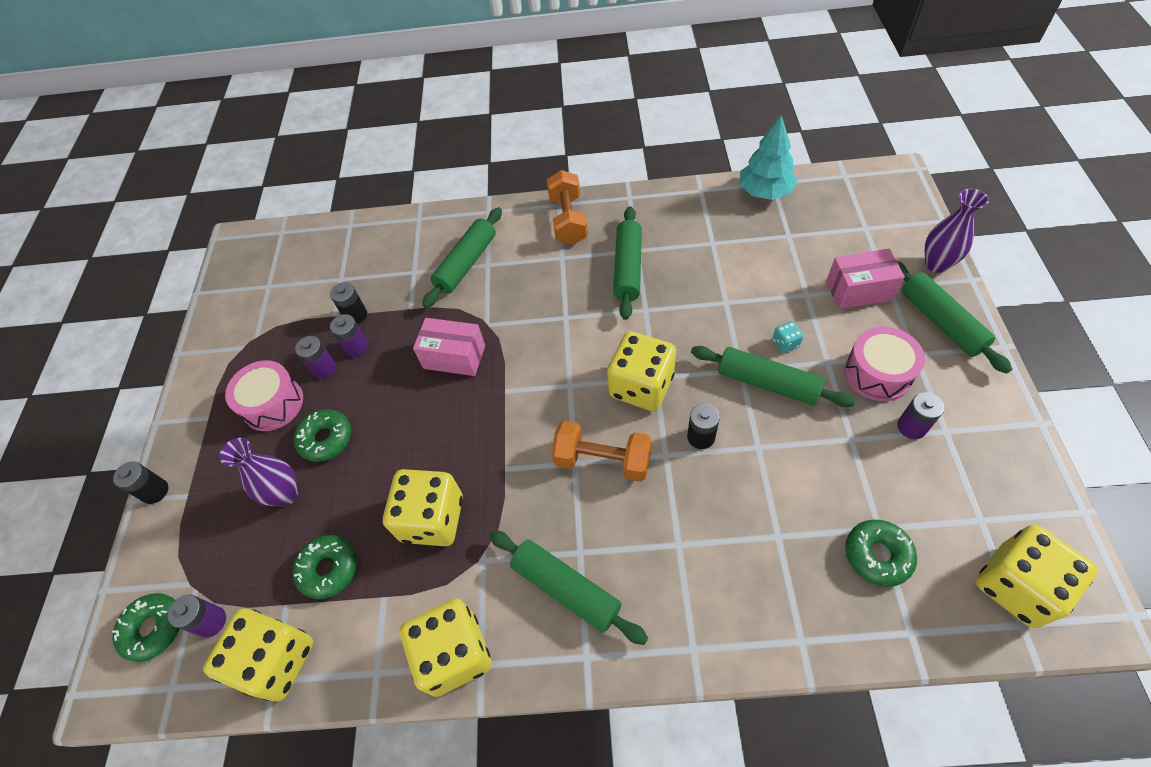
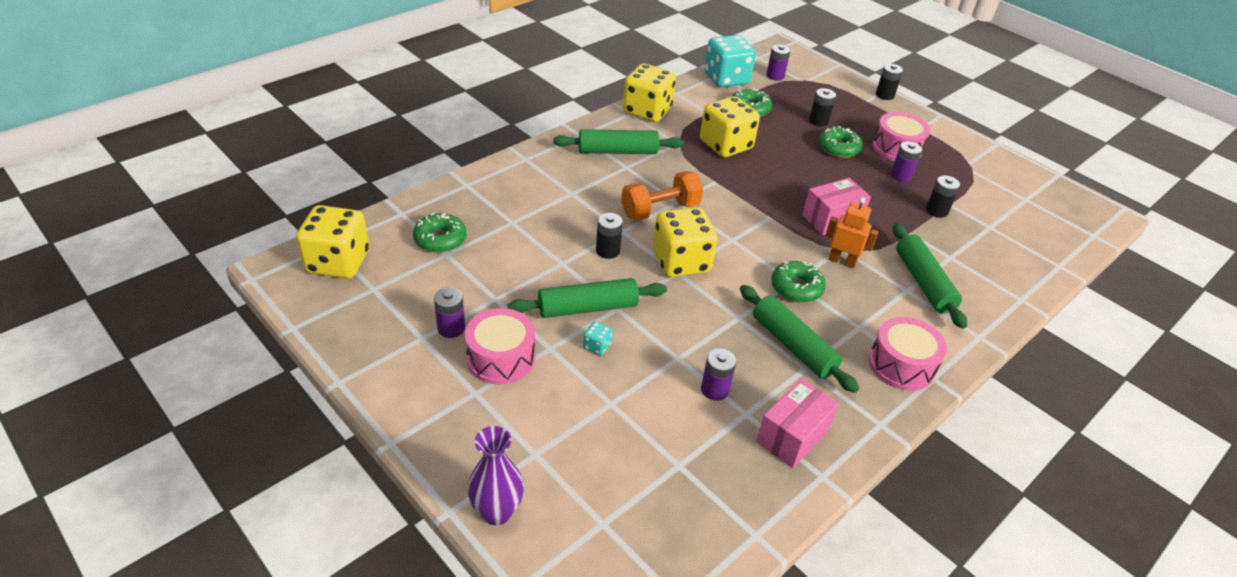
camera: 130 degrees right, 15 degrees down
green donut [112,593,179,662] -> green donut moved to [771,261,826,303]
yellow dice [203,609,314,701] -> turquoise dice [704,35,756,87]
purple vase [219,438,298,506] -> black battery [809,88,836,126]
purple battery [330,314,368,357] -> purple battery moved to [701,349,736,401]
orange dumbbell [547,170,588,245] -> pink drum [869,317,947,391]
turquoise tree [739,115,798,200] -> none
pink box [826,249,905,309] -> pink box moved to [756,379,839,468]
green rolling pin [897,261,1012,374] -> none
none -> orange robot [825,197,878,268]

